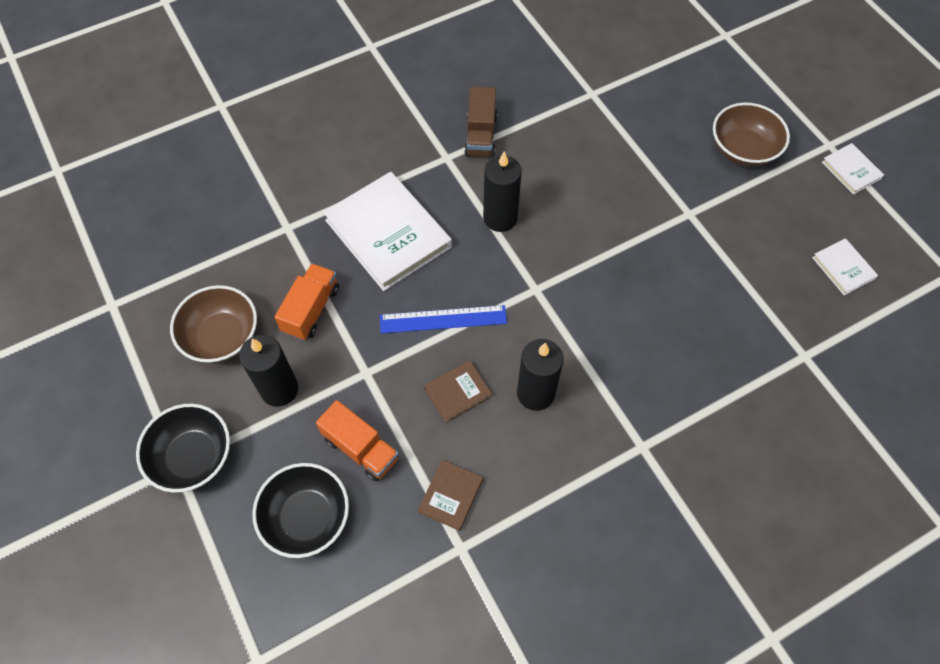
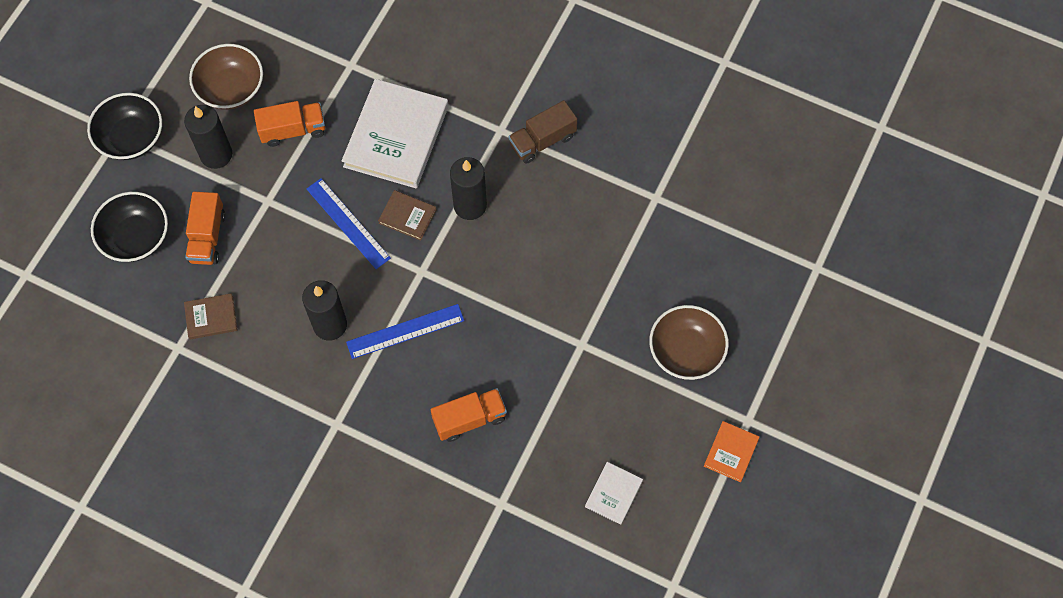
camera: 55 degrees right, 5 degrees up
brown book [424,360,492,423] -> brown book moved to [378,190,437,241]
white book [822,143,884,195] -> orange book [704,421,759,482]
none -> blue ruler [346,304,464,359]
none -> orange truck [430,388,507,442]

